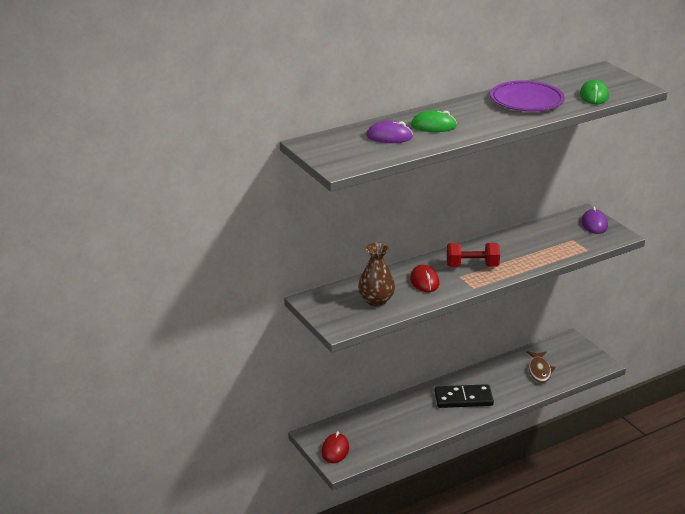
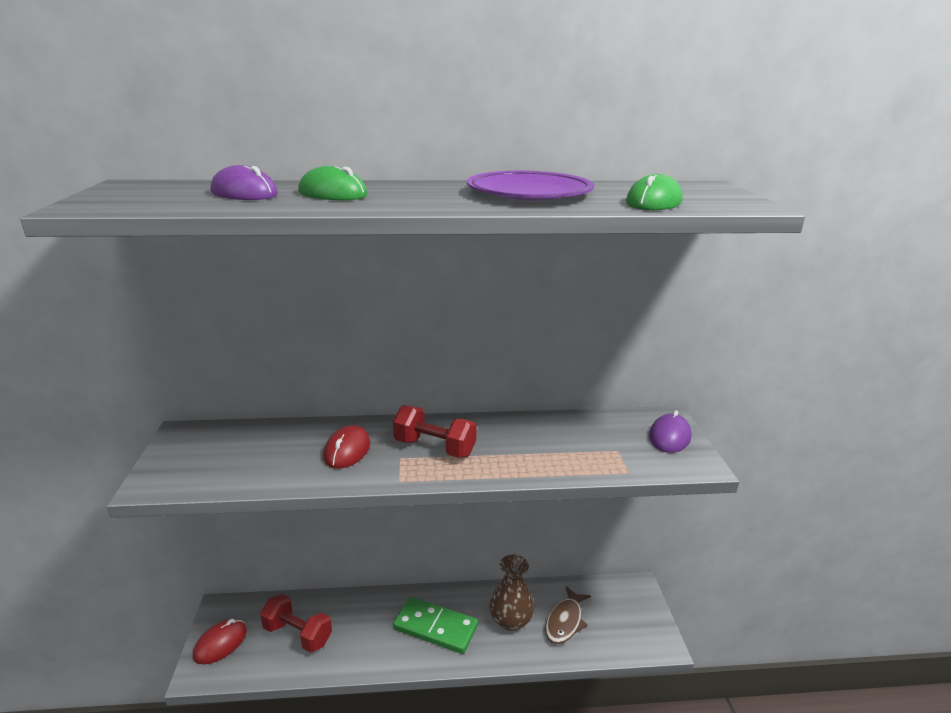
camera: 25 degrees right, 5 degrees down
brown vase [358,243,395,306] -> brown vase moved to [489,555,534,631]
black domino [434,384,494,408] -> green domino [393,597,478,654]
none -> red dumbbell [260,594,332,653]

